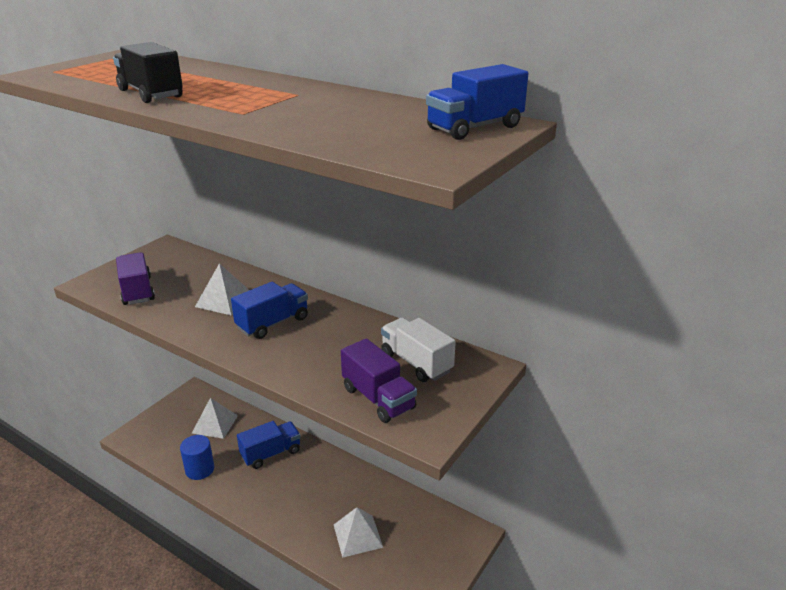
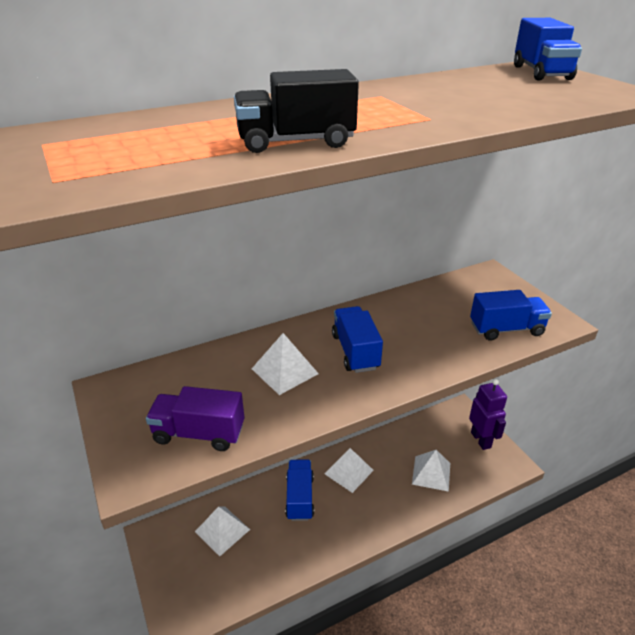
camera: 60 degrees left, 5 degrees up
blue cylinder [180,435,214,480] -> none
purple truck [341,338,417,423] -> blue truck [470,290,552,341]
white truck [381,317,456,382] -> none
none -> white pyramid [324,448,374,493]
none -> purple robot [469,379,507,450]

